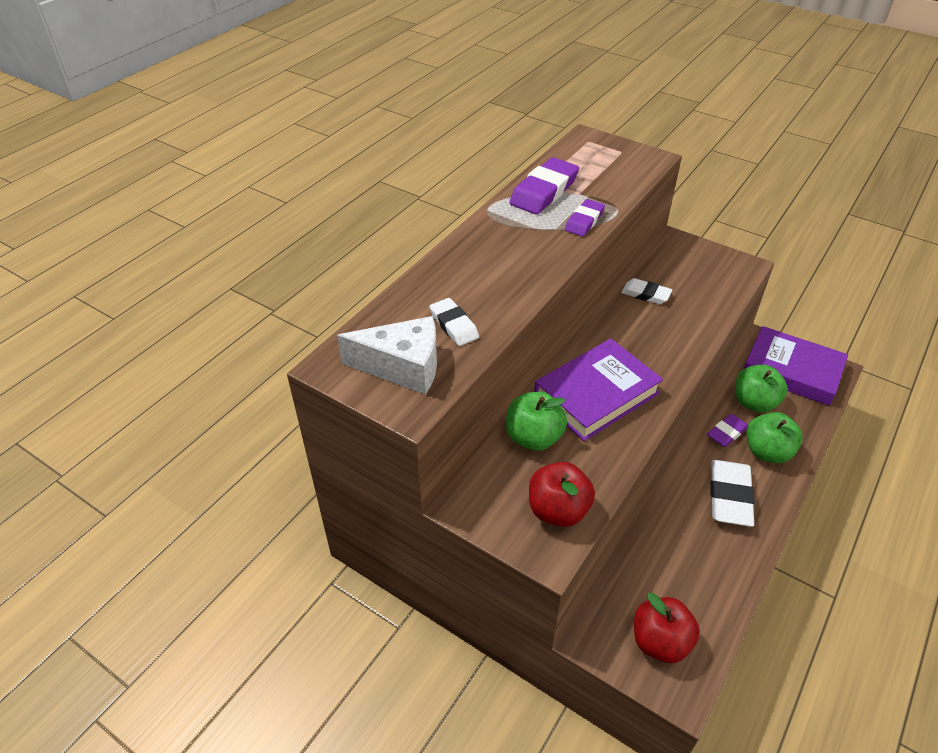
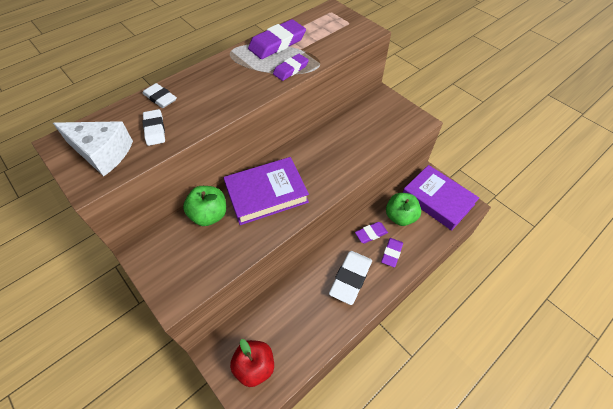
camera: 15 degrees right, 10 degrees up
red apple [529,462,595,527] -> none
white eraser [621,278,672,304] -> white eraser moved to [143,83,177,108]
green apple [747,412,803,463] -> purple eraser [381,238,403,267]

